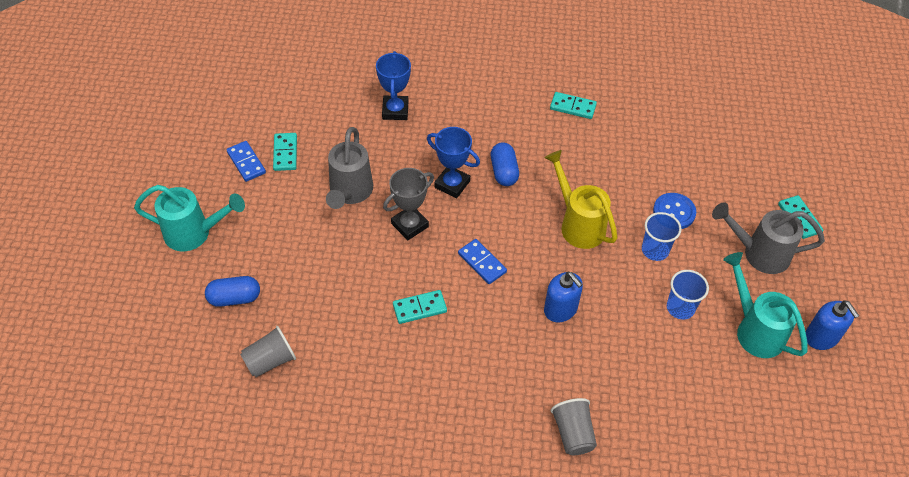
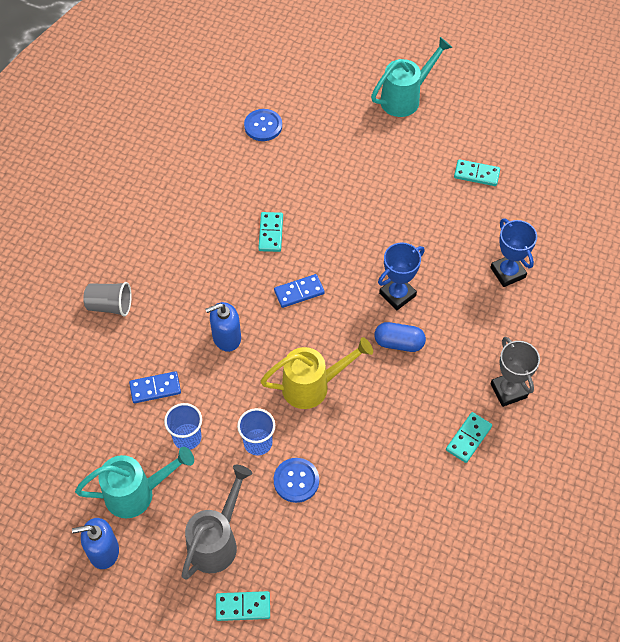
camera: 110 degrees right, 5 degrees up
turquoise watering can [134,185,245,251] -> turquoise watering can turned 150 degrees counterclockwise [371,37,453,117]
blue capsule [205,276,260,307] -> none
blue domino [227,141,266,182] -> blue domino moved to [129,371,181,403]
grey cup [240,326,296,377] -> blue button [244,109,282,141]
grey watering can [326,127,373,209] -> none
blue trophy [376,51,411,120] -> blue trophy turned 45 degrees clockwise [490,218,537,287]
grey trophy [383,168,434,240] -> grey trophy moved to [490,337,540,407]

